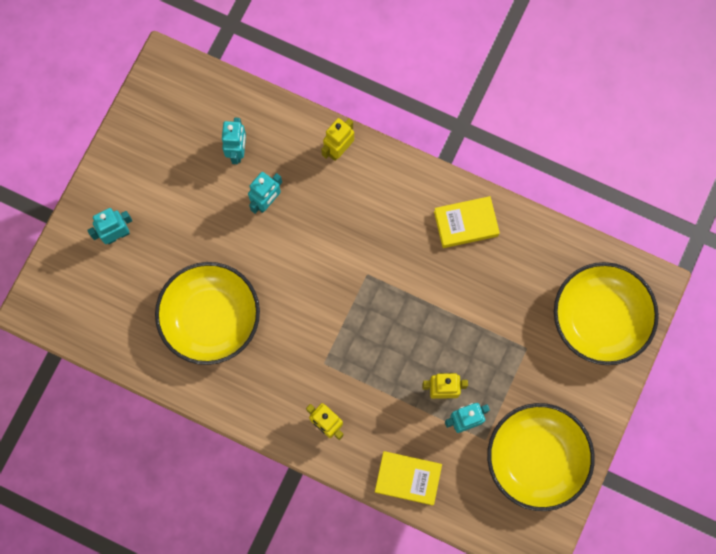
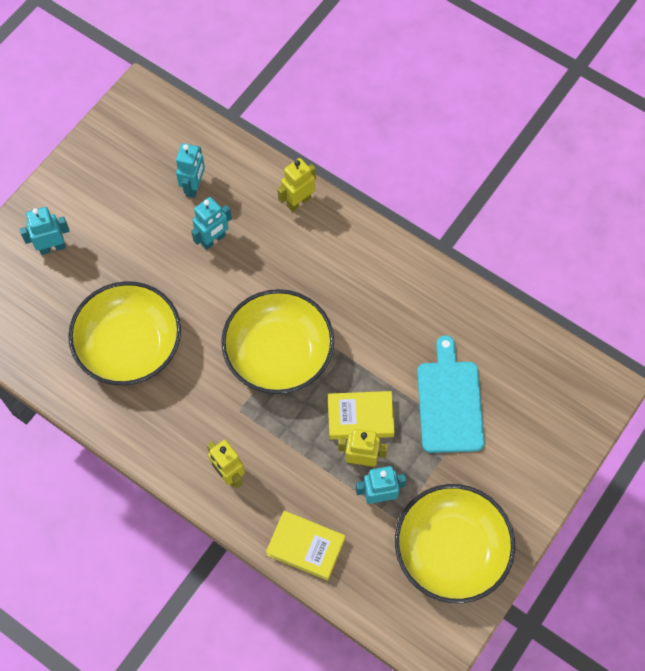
camera: 10 degrees right, 10 degrees down
yellow book [434,196,500,248] -> yellow book moved to [328,391,394,440]
yellow bowl [554,262,659,365] -> yellow bowl moved to [221,289,334,394]
none -> turquoise cutting board [417,335,485,453]

